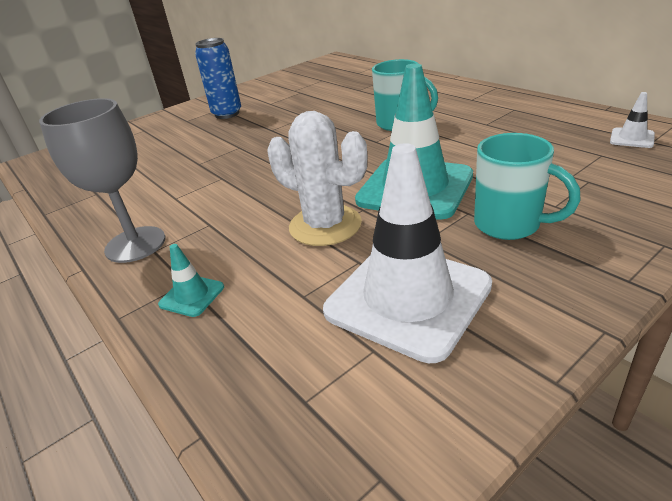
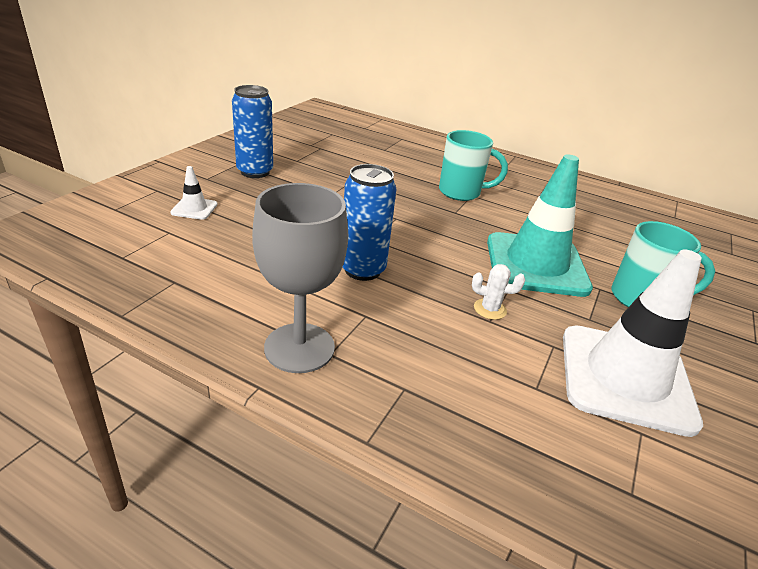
camera: 30 degrees left, 0 degrees up
turquoise traffic cone [158,244,224,317] -> none
white cactus [267,111,367,246] -> white cactus [472,264,525,320], size x0.45
white traffic cone [610,92,655,148] -> white traffic cone moved to [170,166,218,220]
none -> blue can [343,164,396,281]

